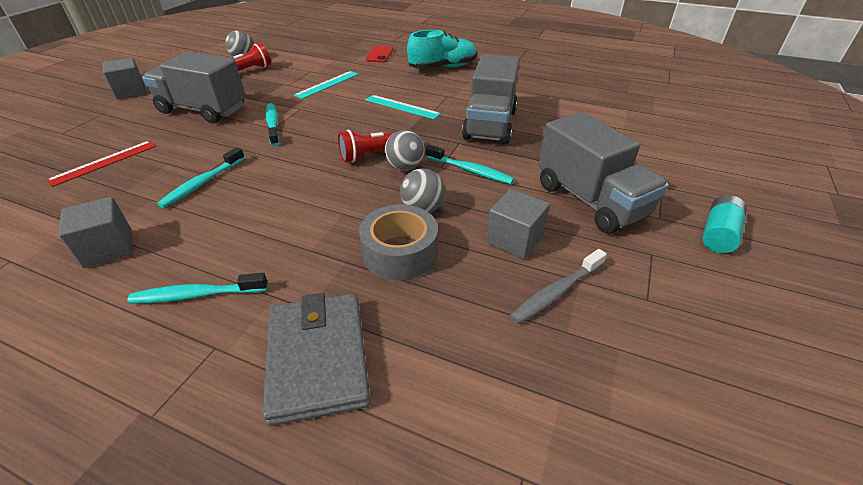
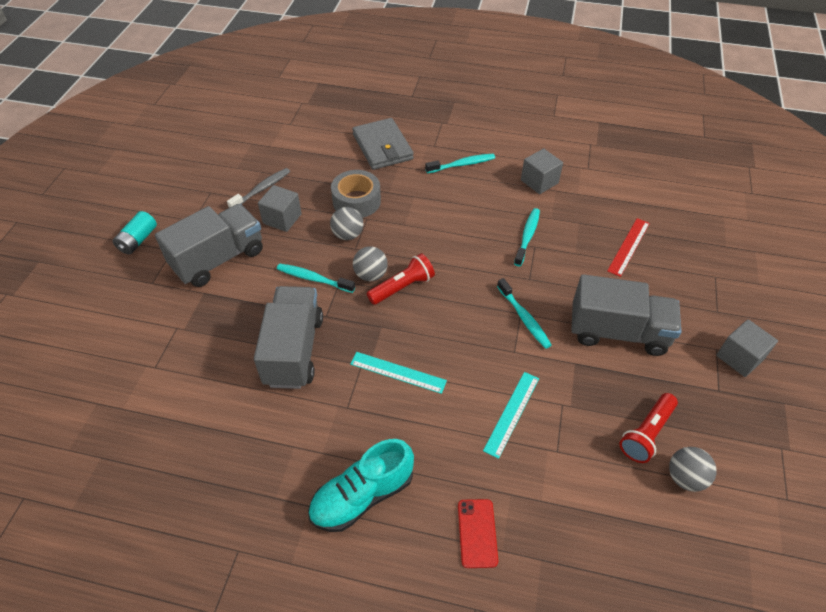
camera: 170 degrees right, 10 degrees up
grey truck [538,112,669,234] -> grey truck turned 90 degrees clockwise [155,204,263,287]

